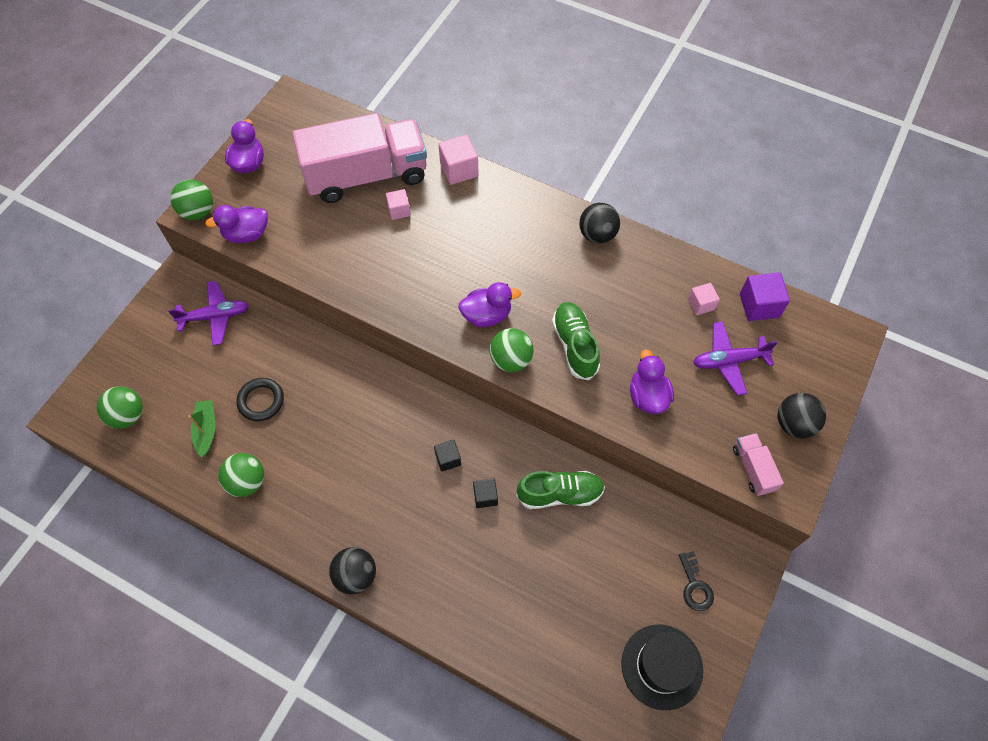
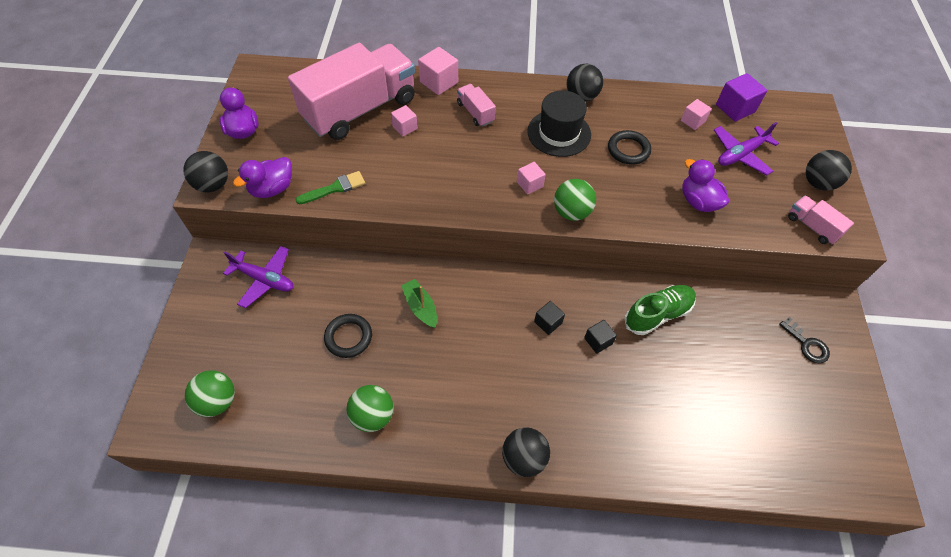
camera: 25 degrees left, 5 degrees down
purple plane [168,281,249,346] -> purple plane turned 60 degrees clockwise [223,246,293,308]
green ball [171,179,213,220] -> black ball [183,151,228,192]
green boat [188,400,215,457] -> green boat moved to [401,279,437,328]
purple duck [458,282,521,327] -> pink cube [517,162,546,194]
green shoe [552,302,600,380] -> none
black hat [621,625,703,710] -> black hat moved to [527,90,591,157]
none -> green brush [295,171,365,205]
none -> pink truck [457,84,496,127]
none -> black ring [608,130,651,165]

